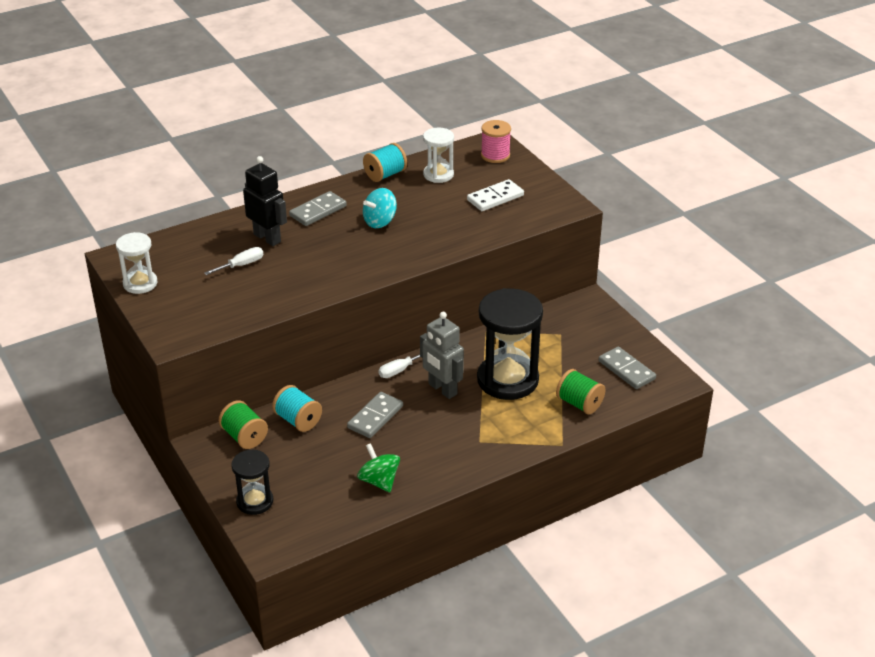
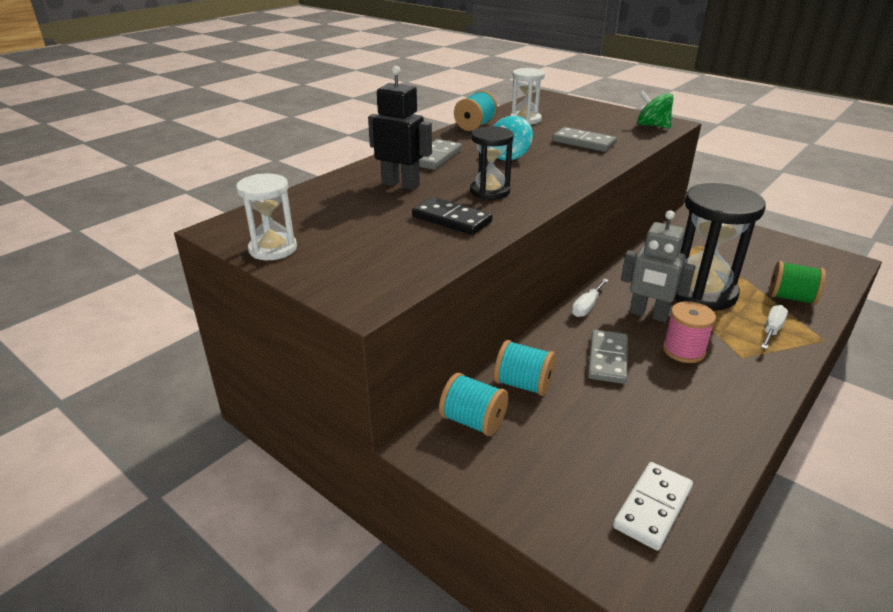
camera: 20 degrees left, 5 degrees down
white screwdriver [204,247,263,275] -> white screwdriver moved to [761,305,788,349]
green spool [218,400,268,449] -> turquoise spool [439,373,508,436]
black hourglass [231,450,273,515] -> black hourglass moved to [470,126,514,200]
green spinning top [357,443,400,492] -> green spinning top moved to [637,90,674,128]
white domino [467,179,524,211] -> white domino moved to [613,462,693,551]
pink spool [481,120,511,163] -> pink spool moved to [663,301,716,363]
grey domino [599,346,656,389] -> grey domino moved to [552,127,617,152]
none -> black domino [412,197,492,235]

